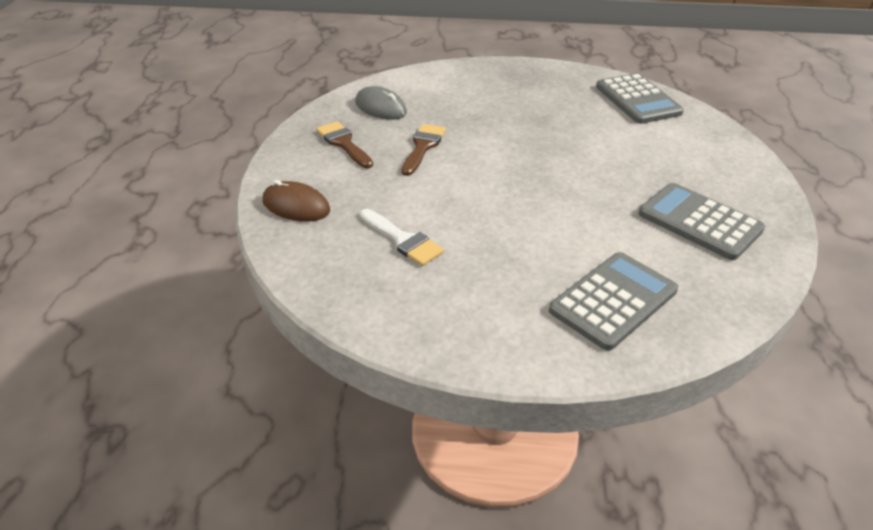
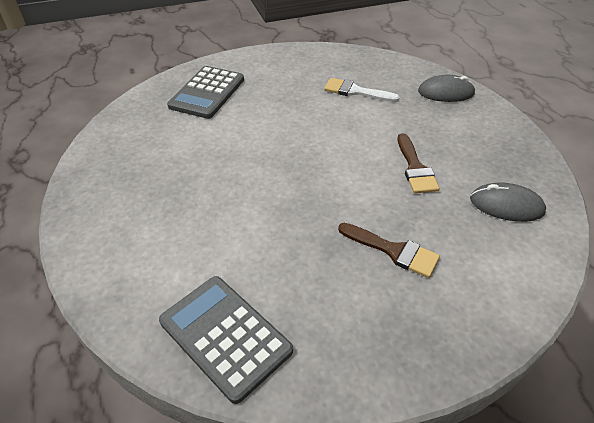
camera: 155 degrees right, 5 degrees up
brown mouse [263,180,330,222] -> grey mouse [418,75,476,102]
brown brush [316,121,373,168] -> brown brush moved to [338,223,440,278]
grey calculator [639,183,765,260] -> none

